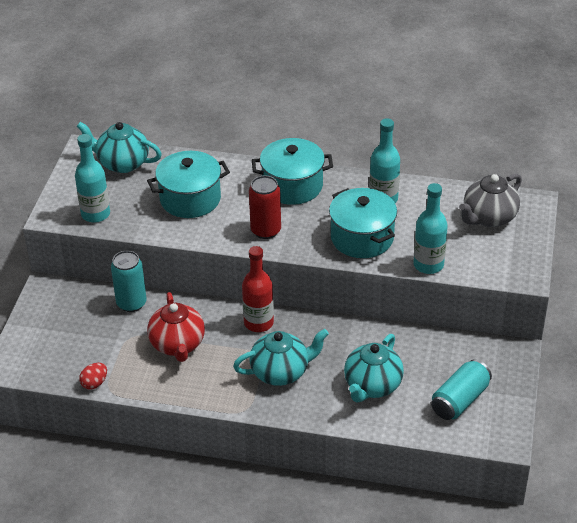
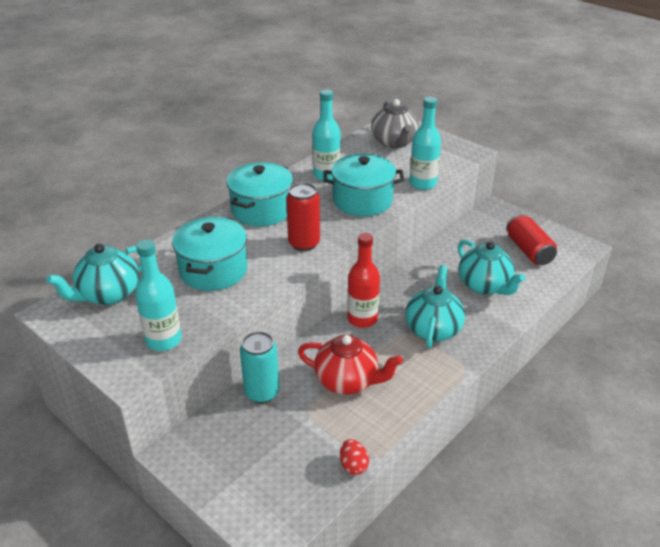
camera: 60 degrees left, 5 degrees down
turquoise can [431,359,492,420] -> red can [506,214,557,265]

